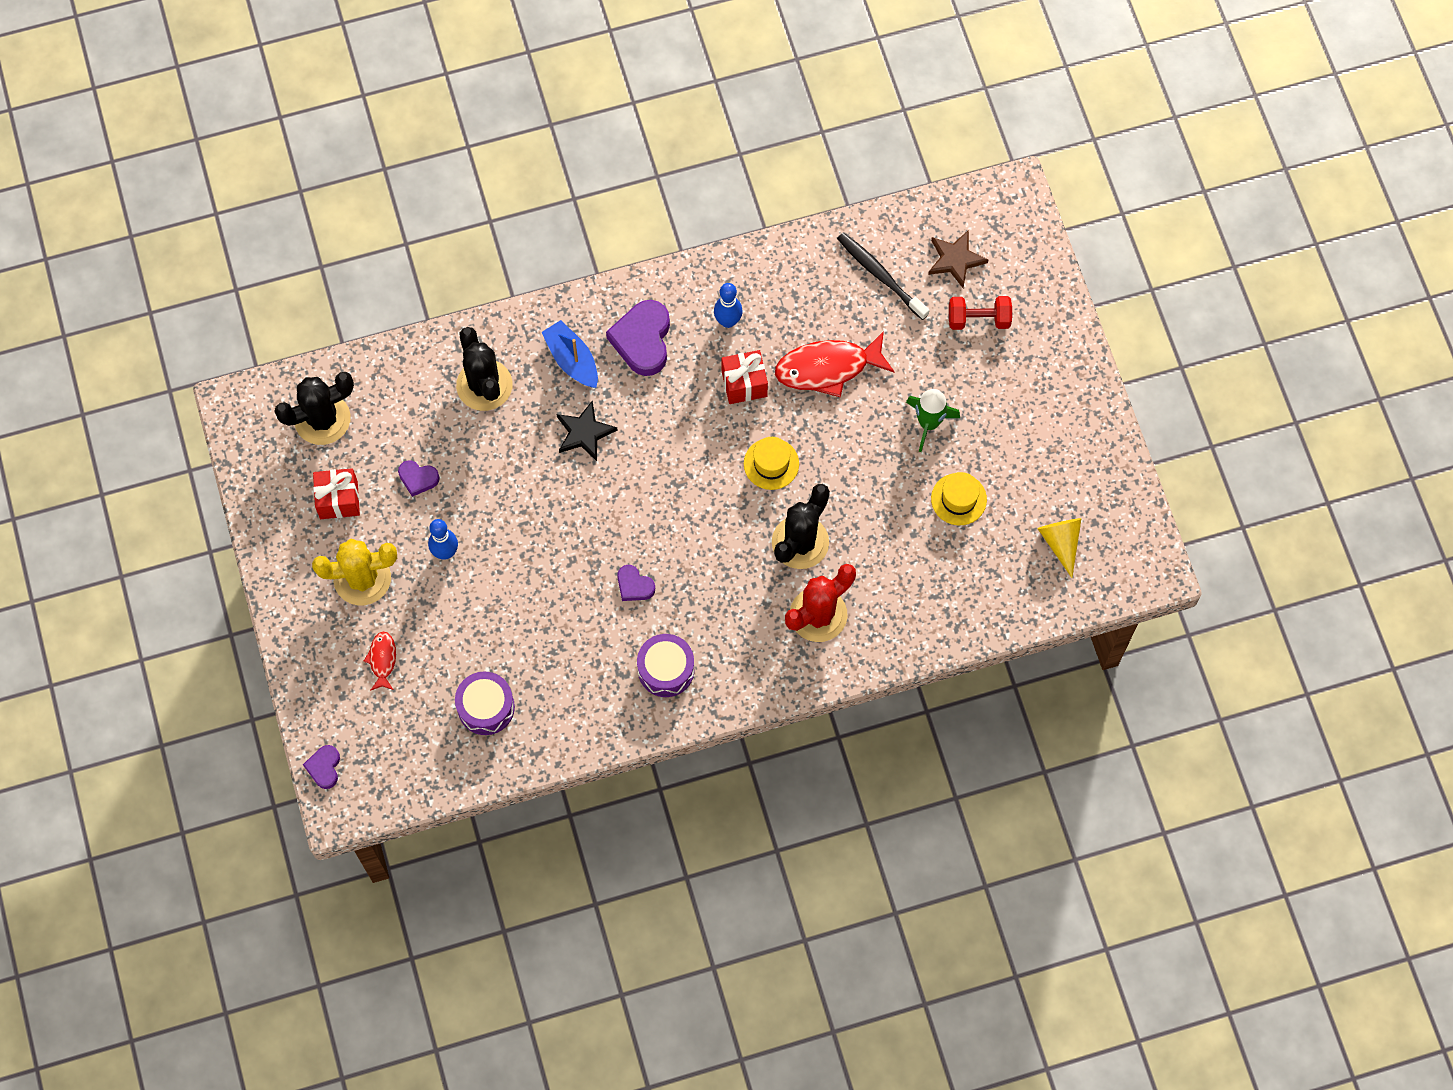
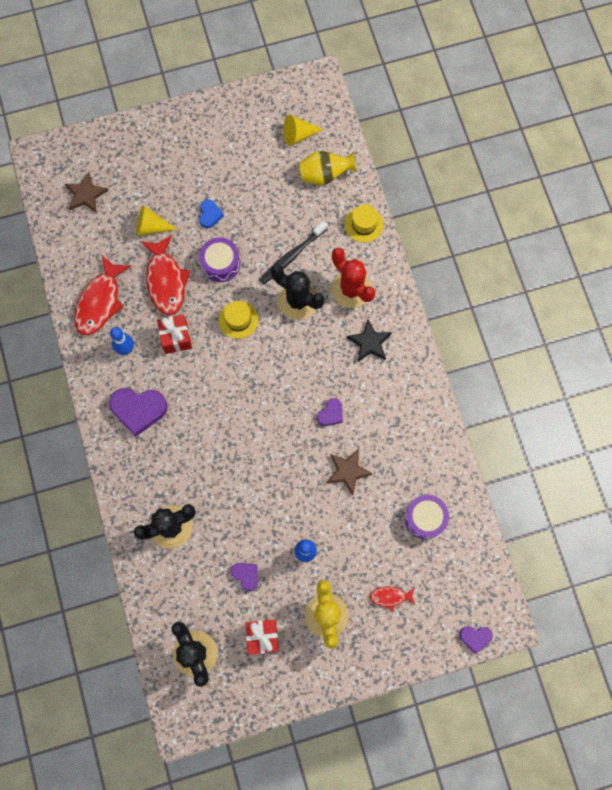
camera: 90 degrees left, 5 degrees up
purple heart [398,460,440,497] -> purple heart turned 60 degrees counterclockwise [231,563,258,591]
blue boat [542,320,598,388] -> none
black star [557,401,618,461] -> black star moved to [347,320,392,362]
purple drum [637,634,694,697] -> purple drum moved to [199,238,240,282]
black toothbrush [837,233,929,320] -> black toothbrush moved to [259,221,328,284]
green rocket [906,389,960,452] -> blue heart [199,199,224,229]
yellow hat [931,472,987,525] -> yellow hat moved to [345,204,383,242]
red dumbbell [949,296,1012,330] -> none
none -> red fish [74,256,131,335]
none -> yellow cone [136,205,178,236]
none -> yellow vase [299,151,357,185]
none -> brown star [327,449,373,495]

